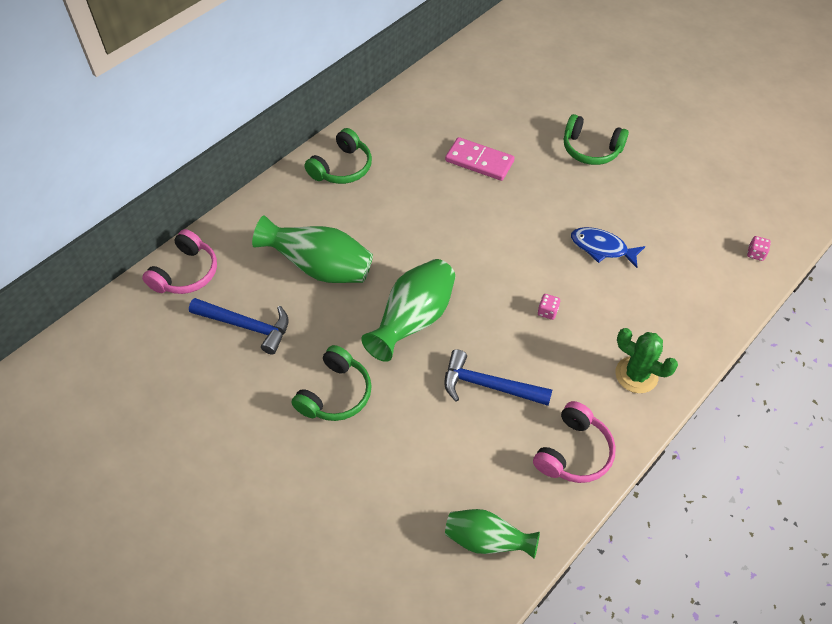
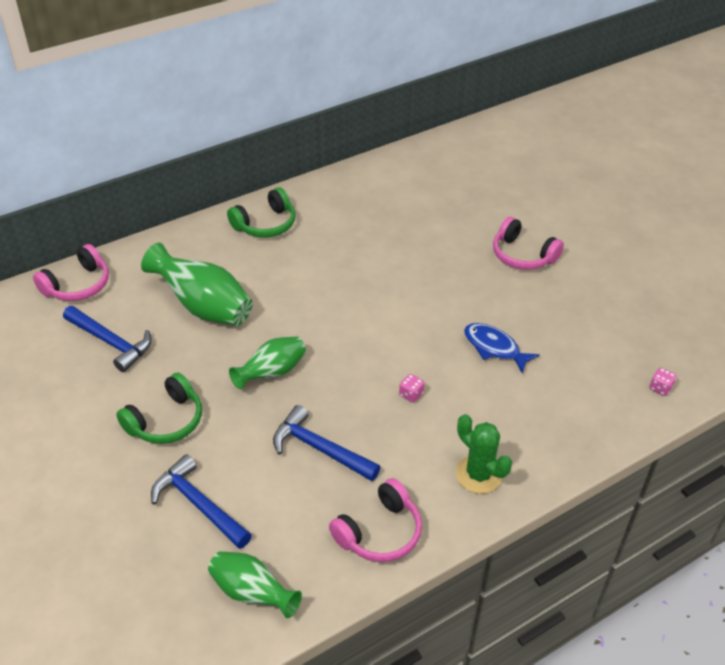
camera: 15 degrees right, 10 degrees down
green vase [361,259,455,362] -> green vase [229,336,306,389], size x0.64
pink domino [445,137,515,181] -> none
green headphones [564,114,629,165] -> pink headphones [493,217,564,270]
none -> blue hammer [151,454,252,549]

